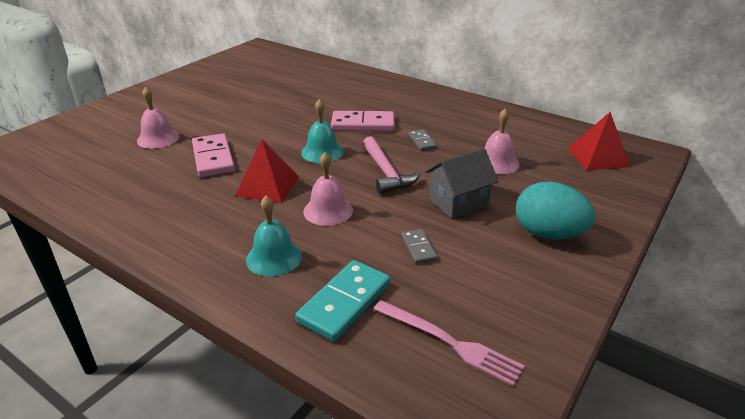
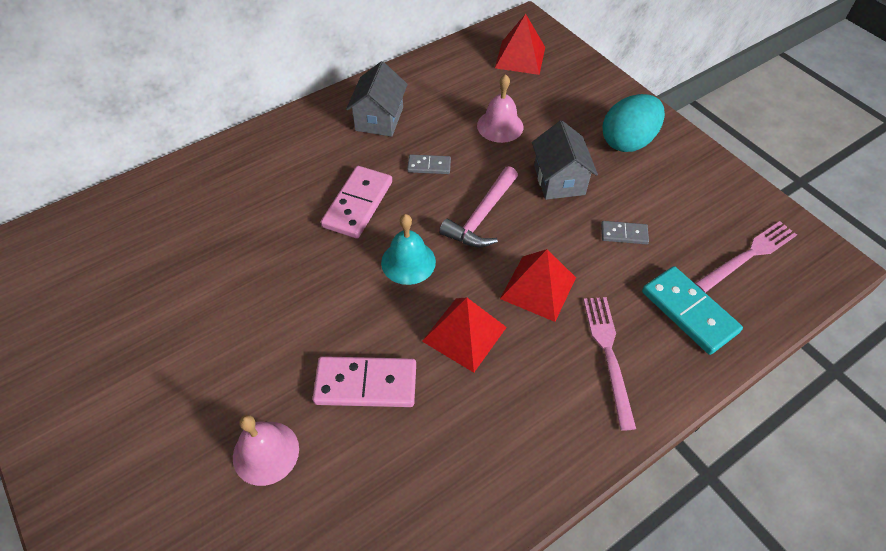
camera: 70 degrees left, 20 degrees up
turquoise bell [246,196,302,277] -> pink fork [583,297,636,431]
pink bell [303,152,353,226] -> red pyramid [500,249,576,322]
pink hammer [363,136,421,194] -> pink hammer turned 120 degrees clockwise [439,166,518,247]
none -> grey house [346,61,408,137]

